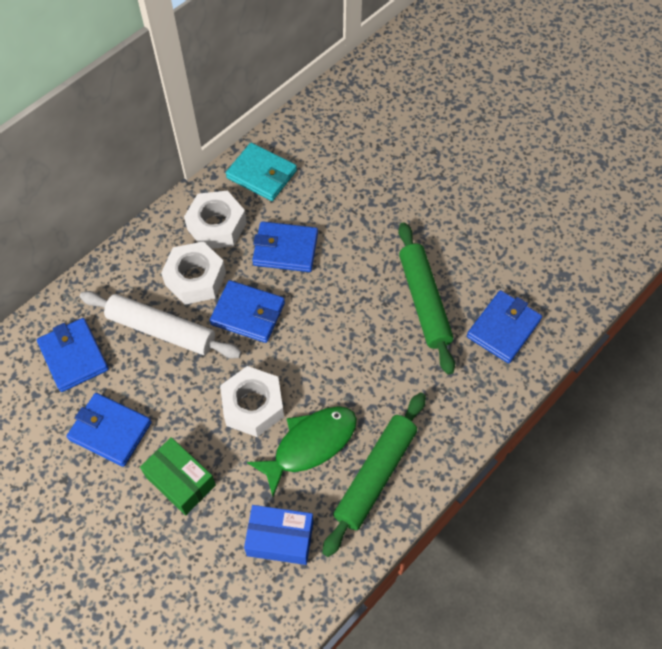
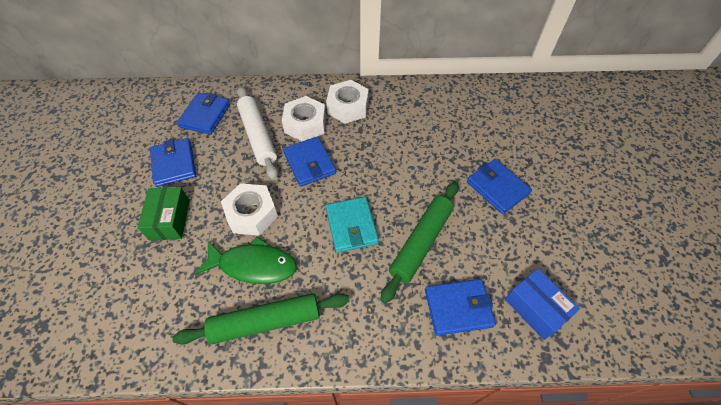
camera: 45 degrees right, 5 degrees down
turquoise wallet [226,143,297,201] -> turquoise wallet moved to [326,197,379,253]
blue box [244,505,313,565] -> blue box moved to [505,269,580,340]
blue wallet [252,221,318,272] -> blue wallet moved to [467,159,532,214]

